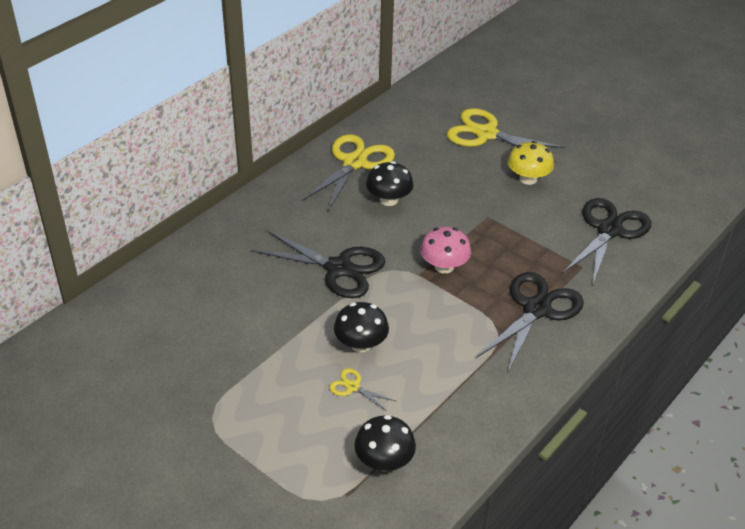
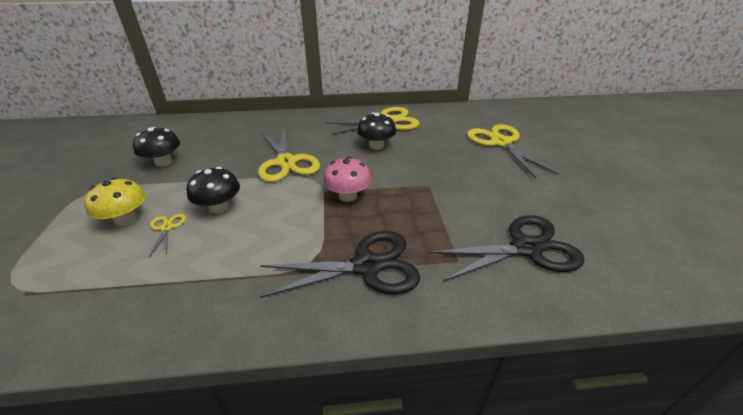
camera: 45 degrees right, 5 degrees down
black scissors [252,230,385,298] -> yellow scissors [258,129,320,182]
black mushroom [354,415,416,471] -> black mushroom moved to [133,127,180,167]
yellow mushroom [508,141,554,185] -> yellow mushroom moved to [84,178,146,226]

